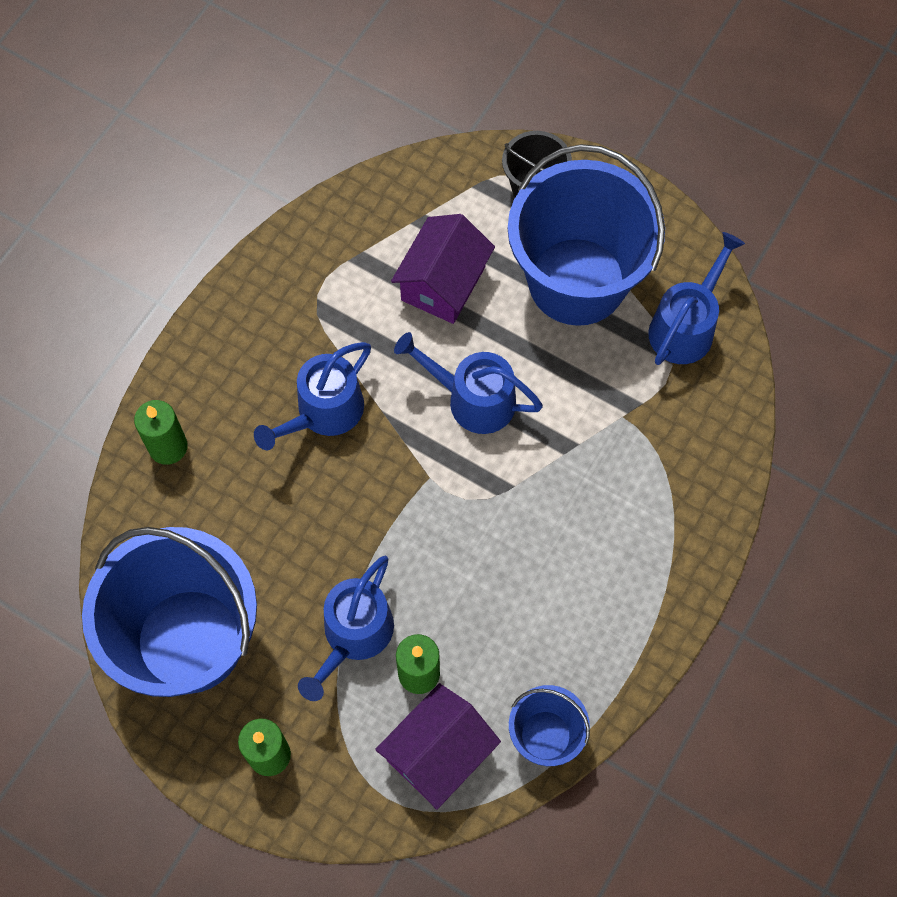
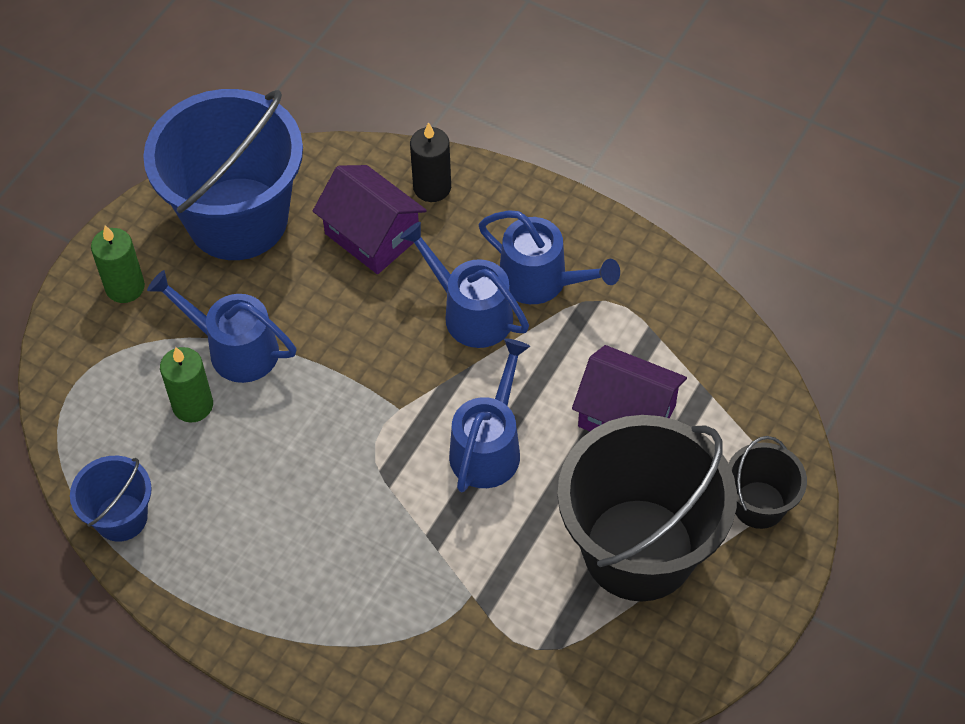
camera: 90 degrees right, 10 degrees down
green candle [134,400,188,465] -> black candle [410,122,451,202]
purple house [375,683,501,810] -> purple house moved to [313,165,427,274]
blue bucket [508,144,665,326] -> black bucket [557,415,737,601]
blue watering can [648,232,745,365] -> blue watering can moved to [479,210,620,304]

